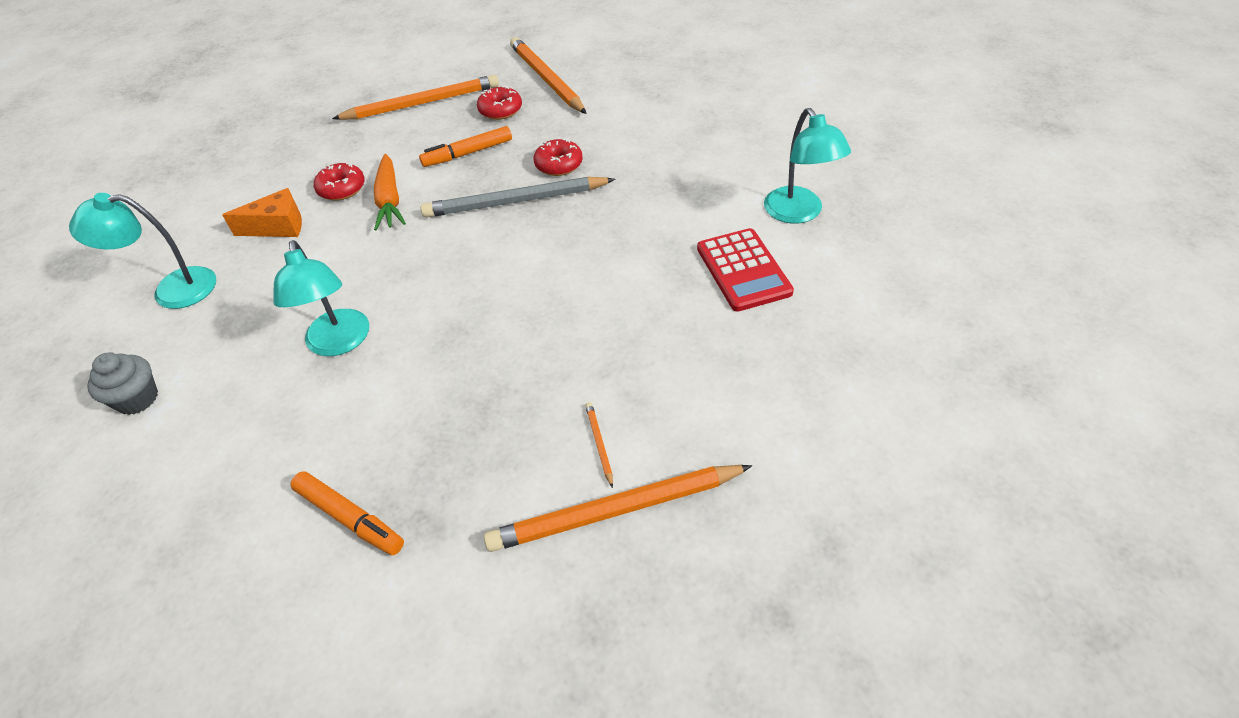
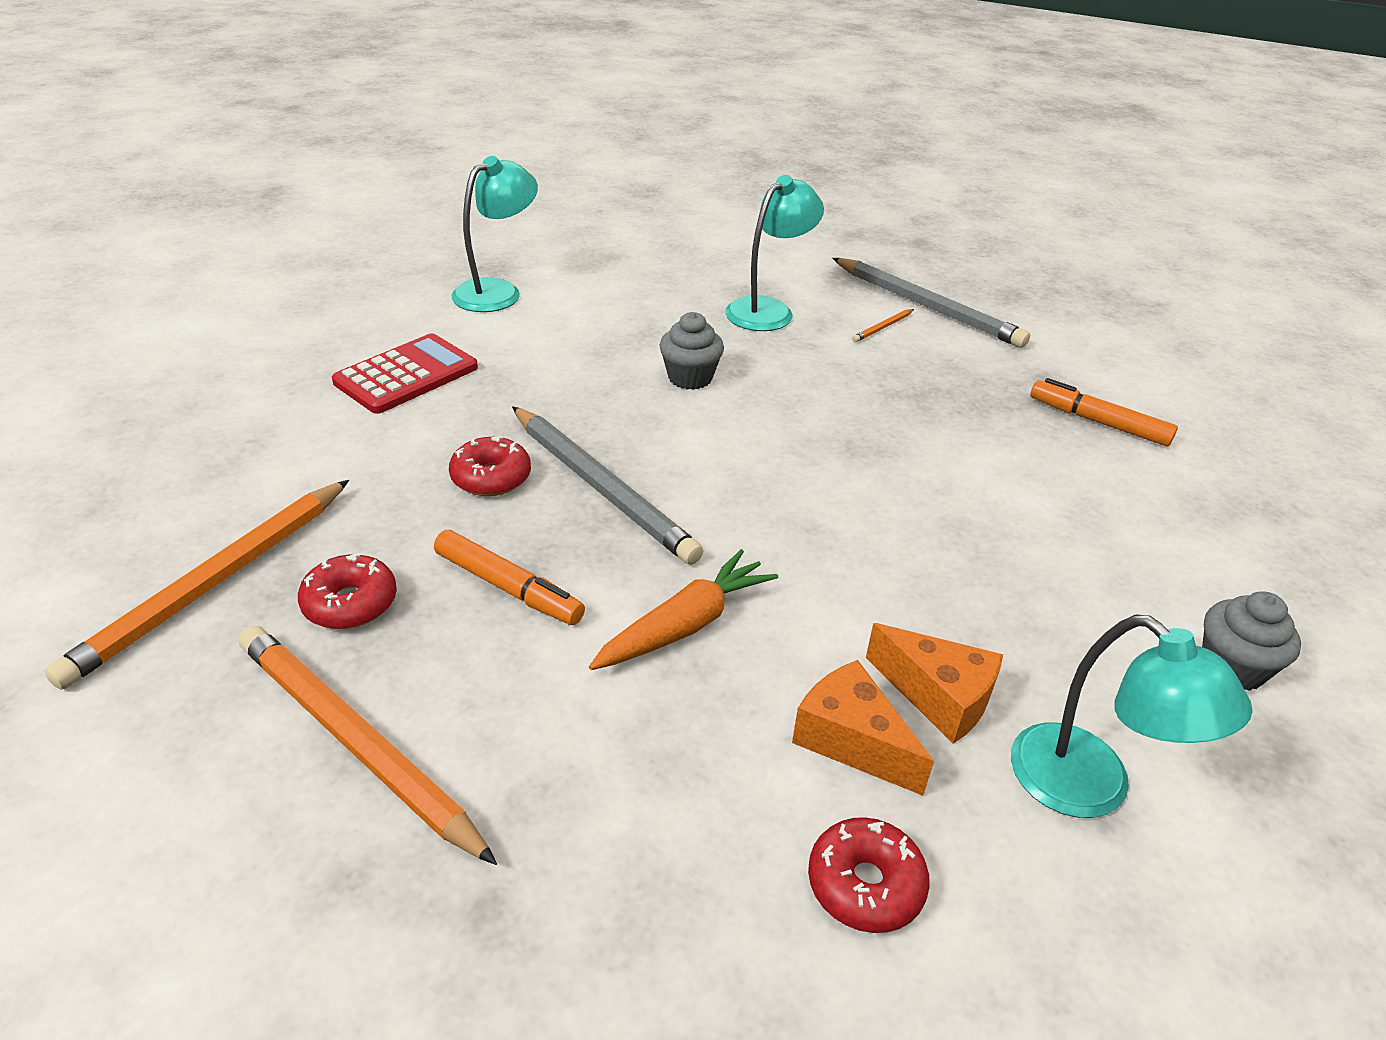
camera: 125 degrees left, 10 degrees down
turquoise lamp [274,240,369,356] -> turquoise lamp moved to [725,175,824,331]
orange marker [290,471,404,555] -> orange marker turned 60 degrees counterclockwise [1031,378,1178,446]
red donut [314,163,365,201] -> red donut moved to [808,817,930,933]
orange pencil [484,465,752,552] -> grey pencil [832,258,1030,348]
red calculator [697,228,794,312] -> red calculator moved to [332,333,478,414]
none -> grey cupcake [659,312,724,390]
none -> orange cheese [866,623,1003,744]

